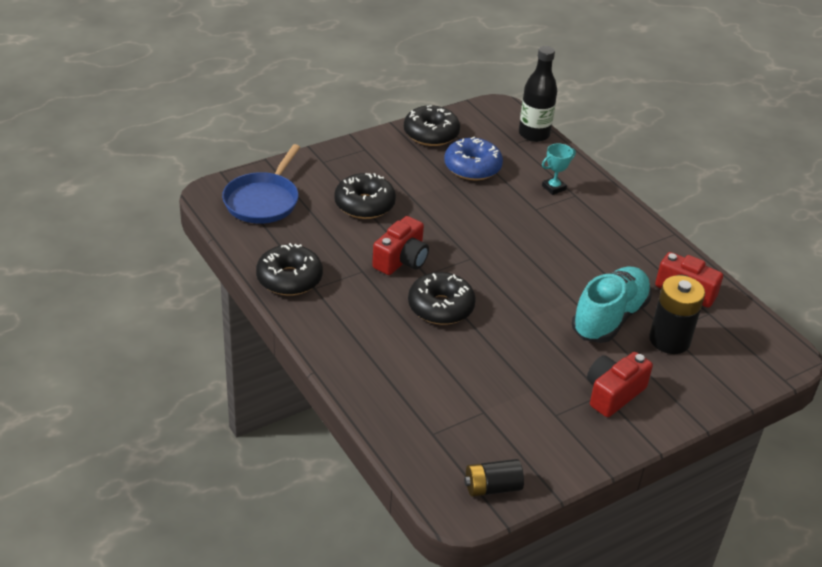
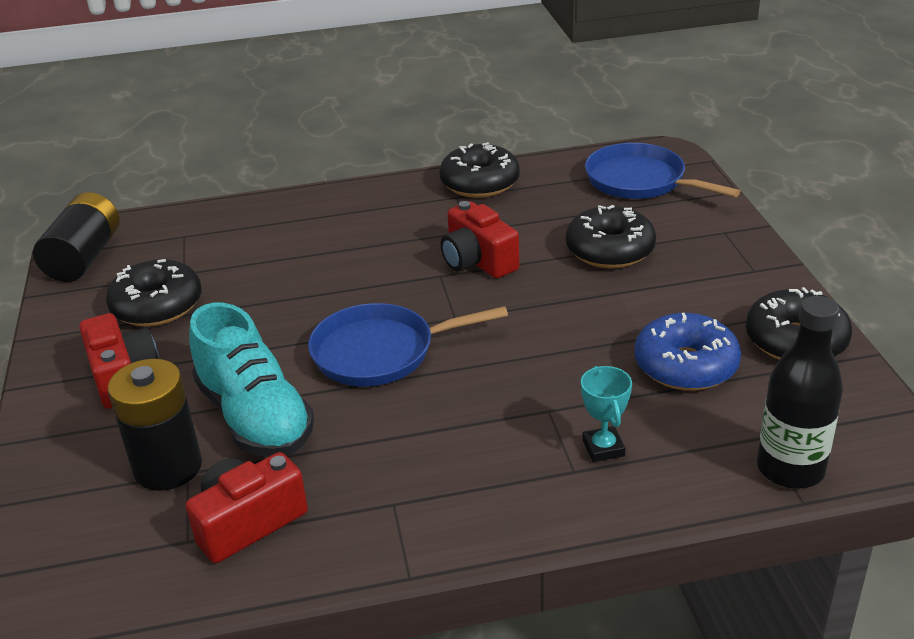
camera: 115 degrees right, 5 degrees down
black donut [408,272,476,325] -> black donut moved to [106,259,202,327]
black battery [464,459,524,497] -> black battery [33,192,120,282], size x1.53
none -> blue pan [308,303,508,386]

